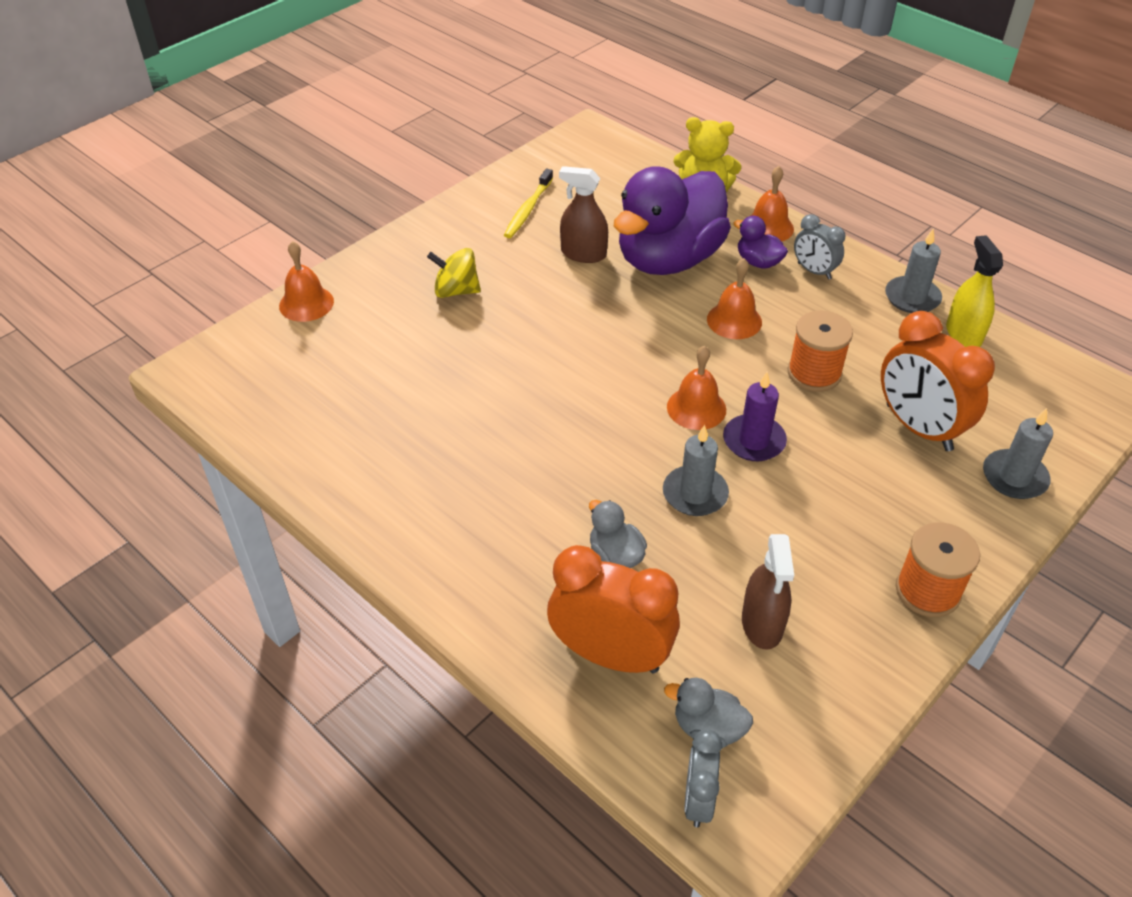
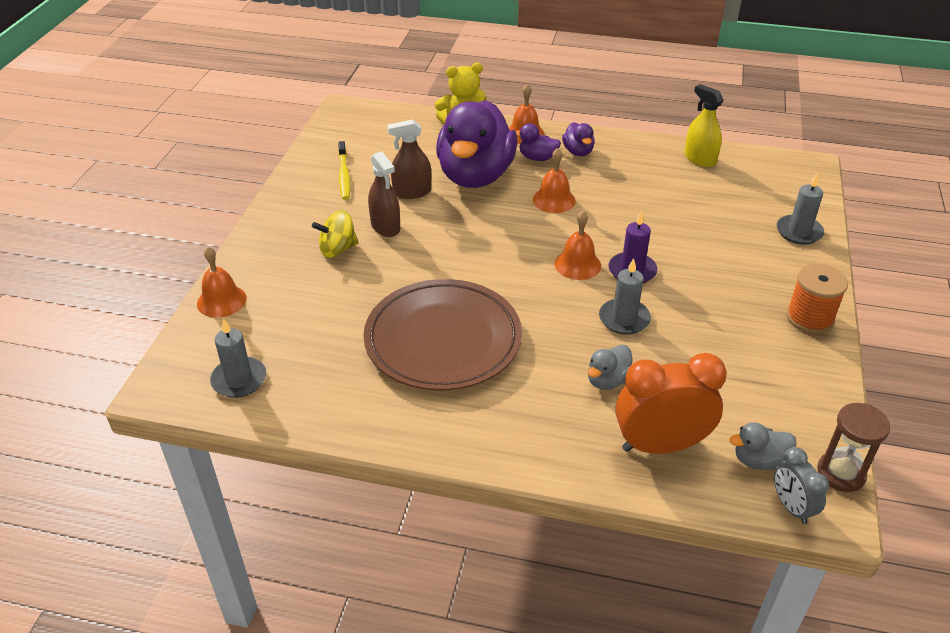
camera: 30 degrees left, 5 degrees down
grey duck [589,500,647,568] -> grey duck turned 75 degrees counterclockwise [588,345,633,390]
brown spray bottle [742,534,794,650] -> brown spray bottle moved to [368,151,400,237]
orange spool [787,310,853,392] -> none
grey clock [794,214,845,280] -> purple duck [562,122,595,156]
orange clock [881,311,995,451] -> none
grey candle [885,228,942,313] -> grey candle moved to [210,318,266,398]
none -> brown plate [364,279,522,391]
none -> brown hourglass [817,403,890,492]

